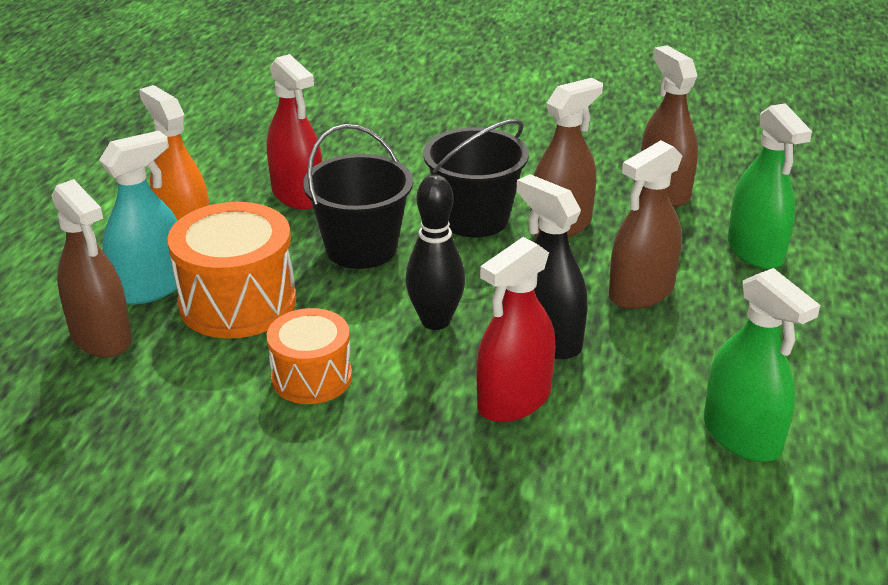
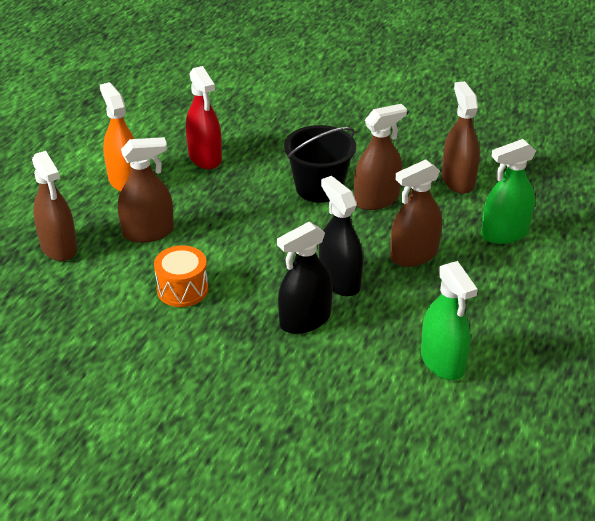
camera: 10 degrees right, 5 degrees up
turquoise spray bottle [99,131,178,305] -> none
orange drum [167,202,296,338] -> brown spray bottle [118,137,174,243]
black bucket [303,124,413,269] -> none
black bowling pin [405,174,465,330] -> none
red spray bottle [476,237,555,422] -> black spray bottle [277,222,333,334]
green spray bottle [728,103,812,269] -> green spray bottle turned 75 degrees clockwise [481,139,536,244]

